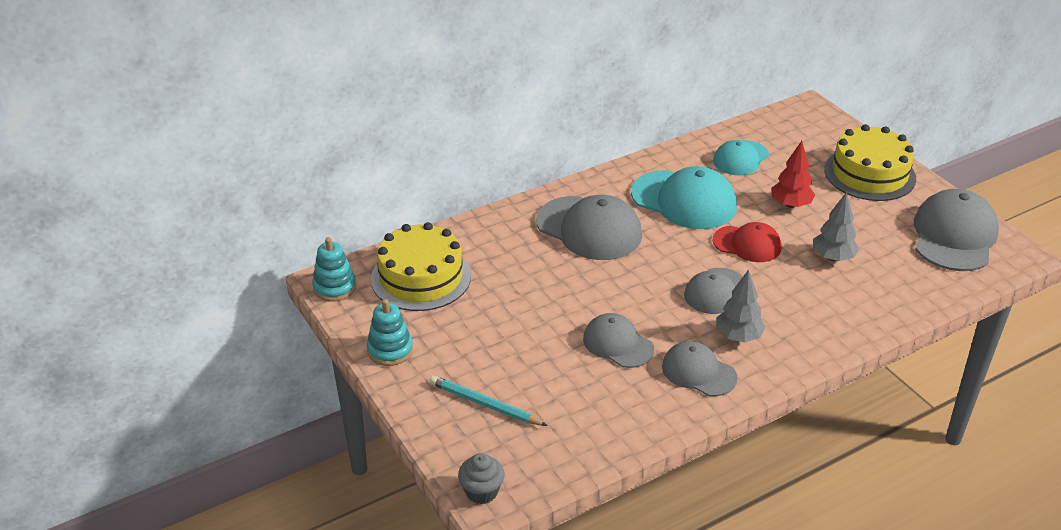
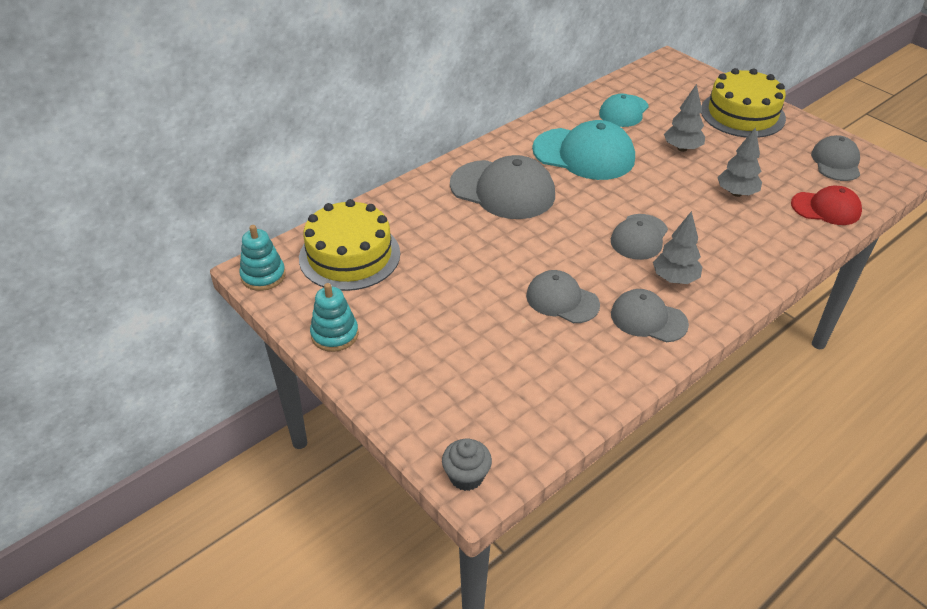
camera: 10 degrees left, 5 degrees up
turquoise pencil [429,375,547,426] -> none
red cap [713,222,781,262] -> red cap moved to [791,186,862,225]
red tree [771,141,815,208] -> grey tree [664,84,705,152]
grey cap [914,189,999,271] -> grey cap [811,135,860,181], size x0.61

